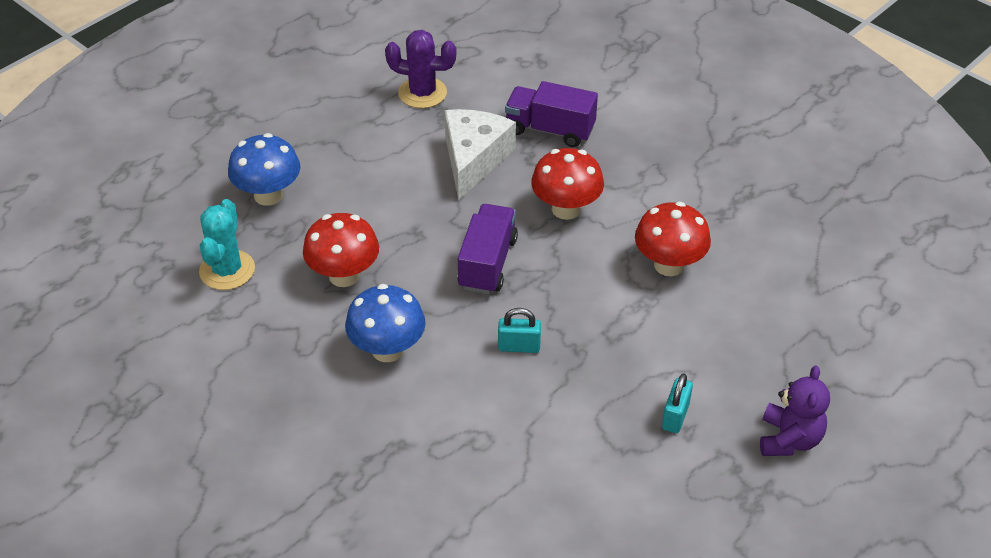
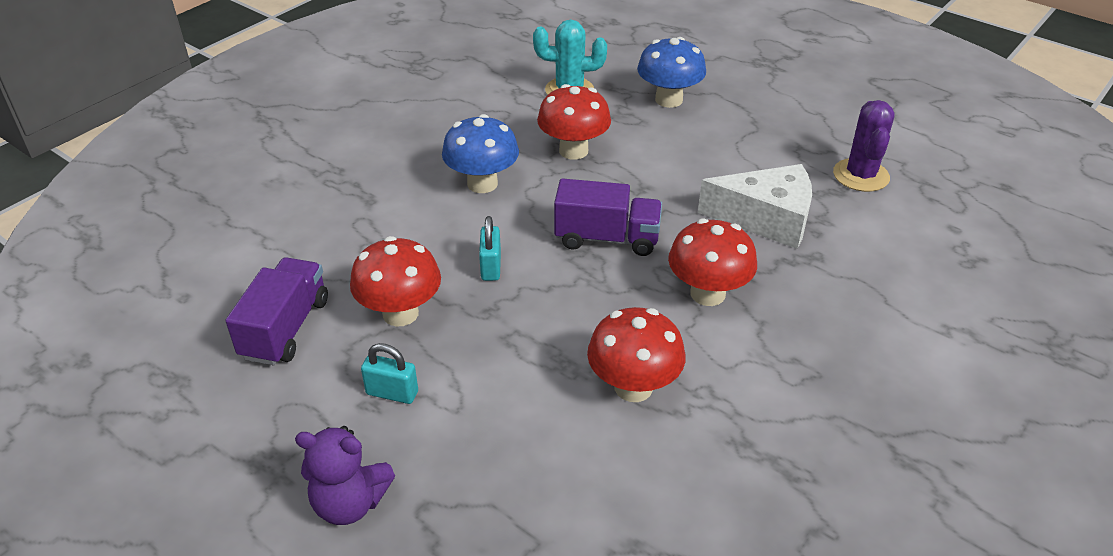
camera: 85 degrees right, 5 degrees down
purple truck [505,81,598,147] -> purple truck moved to [226,257,328,365]
none -> red mushroom [350,236,441,327]

